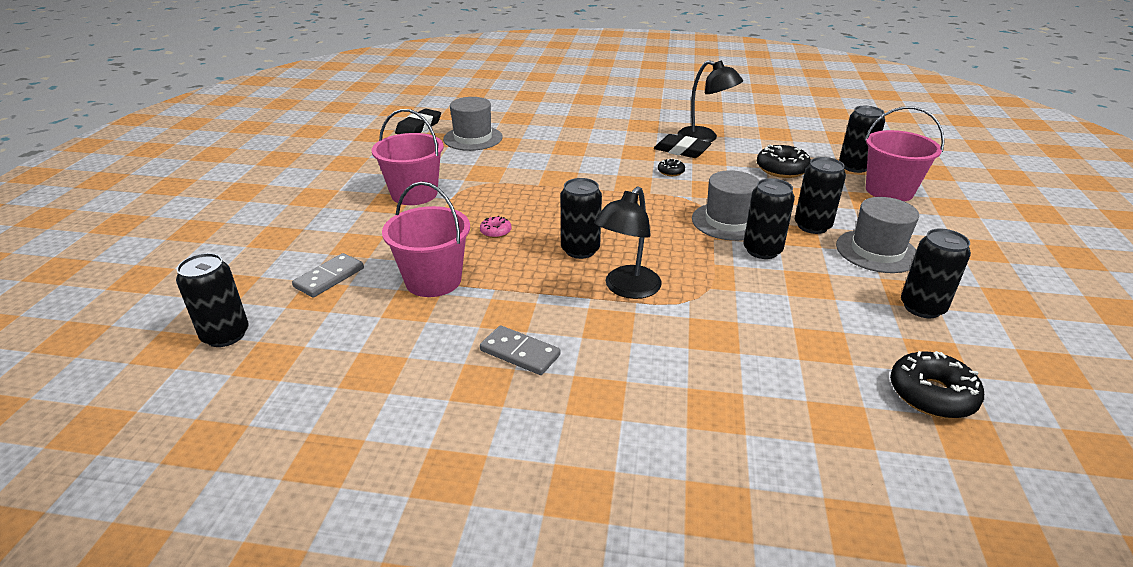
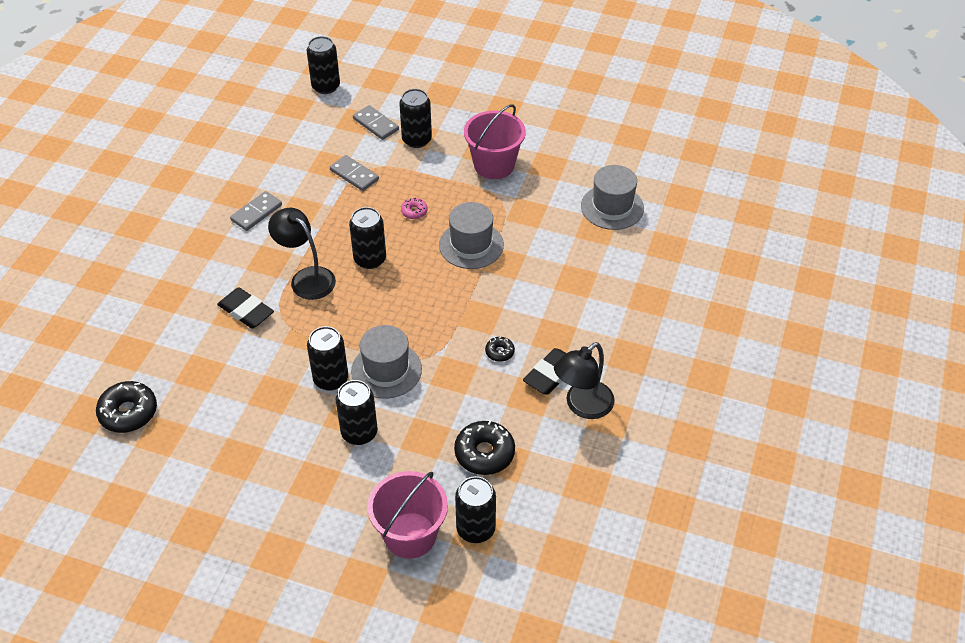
camera: 100 degrees right, 15 degrees up
pink bucket [382,181,470,297] -> grey domino [330,155,379,191]
black eraser [395,109,441,134] -> black eraser moved to [217,288,274,328]
grey hat [836,197,919,273] -> grey hat moved to [439,202,504,269]
black can [901,229,971,318] -> black can moved to [400,89,432,148]

